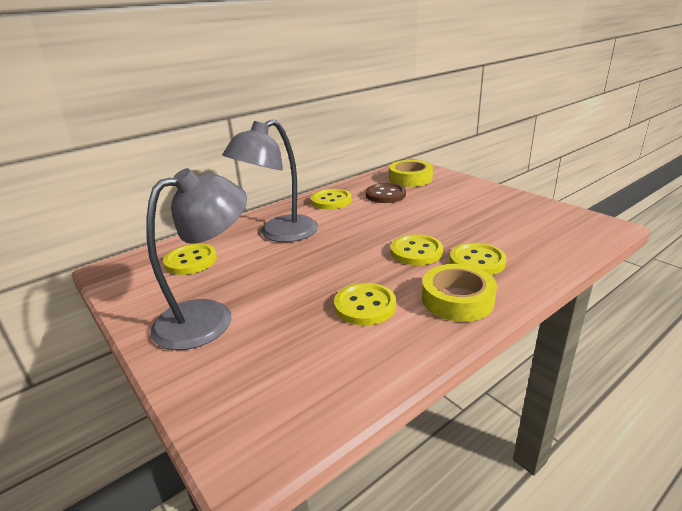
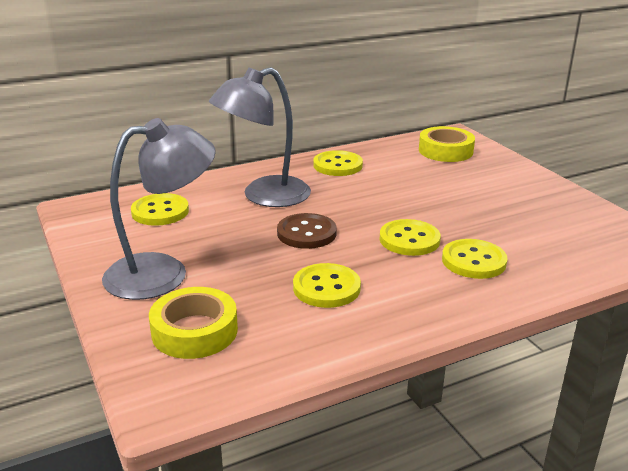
camera: 10 degrees right, 0 degrees up
brown button [366,183,406,203] -> brown button moved to [277,213,337,249]
yellow tape [422,264,497,322] -> yellow tape moved to [149,287,238,359]

